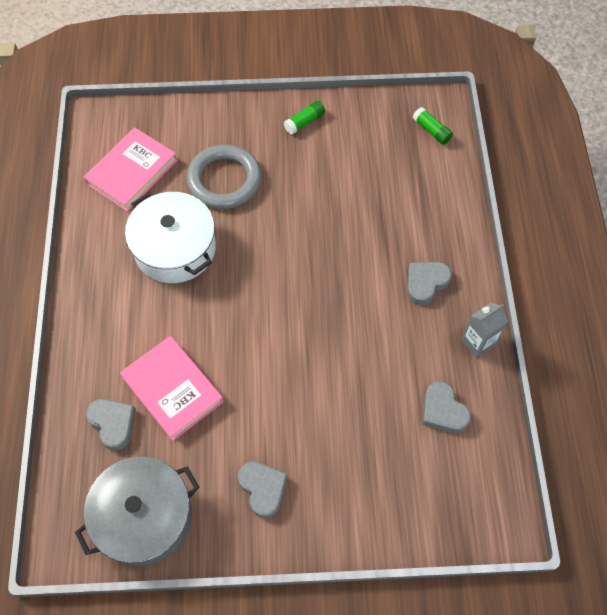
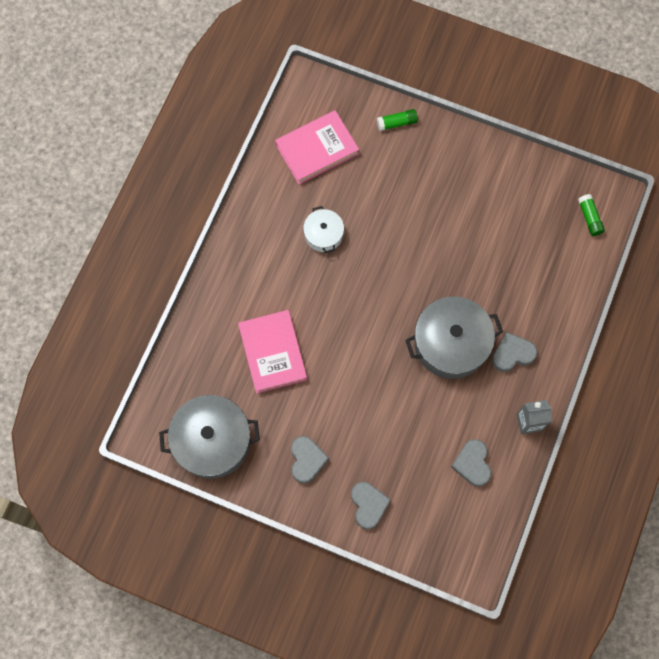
camera: 25 degrees right, 10 degrees up
grey heart [86,399,136,451] -> grey heart moved to [351,482,391,529]
white pot [125,192,216,283] -> white pot [303,206,344,253], size x0.53
grey ring [186,144,262,209] -> none
green glue stick [284,101,325,135] -> green glue stick moved to [377,109,418,131]
none -> grey pot [405,297,503,379]

